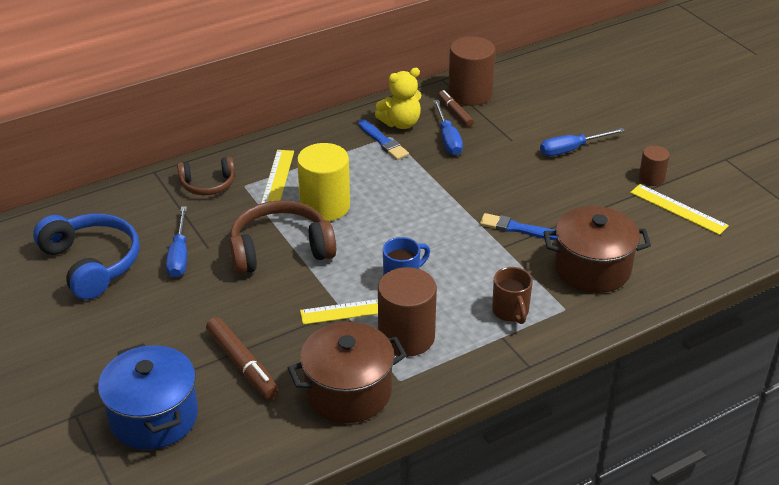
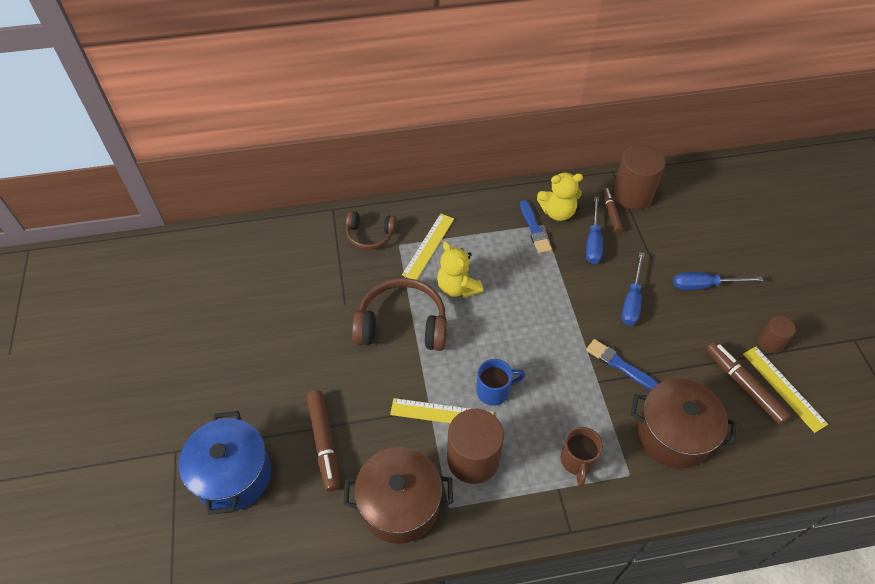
camera: 20 degrees right, 15 degrees up
blue headphones [33,214,140,300] -> none
blue screwdriver [166,206,187,278] -> blue screwdriver moved to [622,252,645,326]
yellow cylinder [297,143,350,221] -> yellow teddy bear [437,242,483,298]
none -> brown marker [706,342,791,425]

